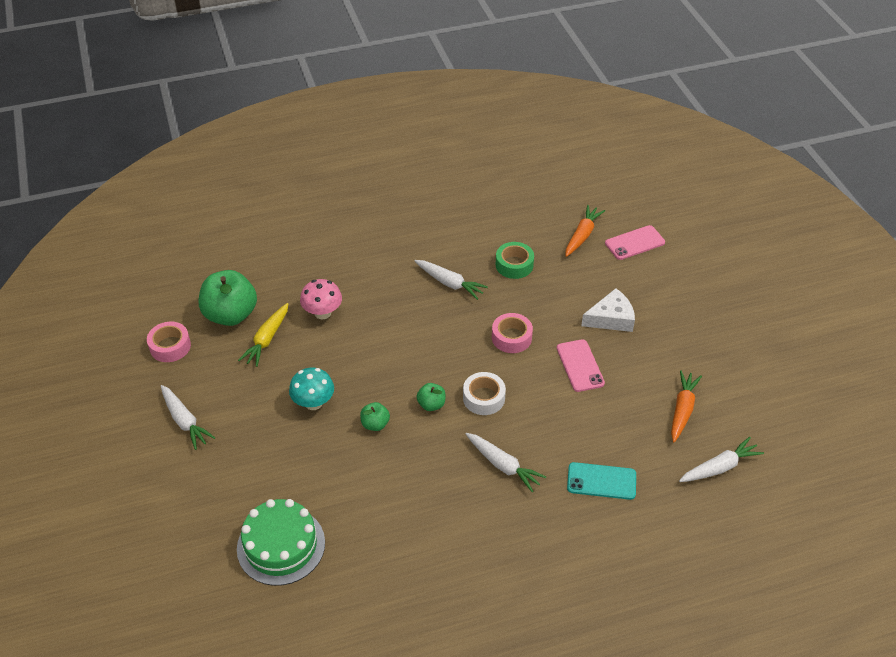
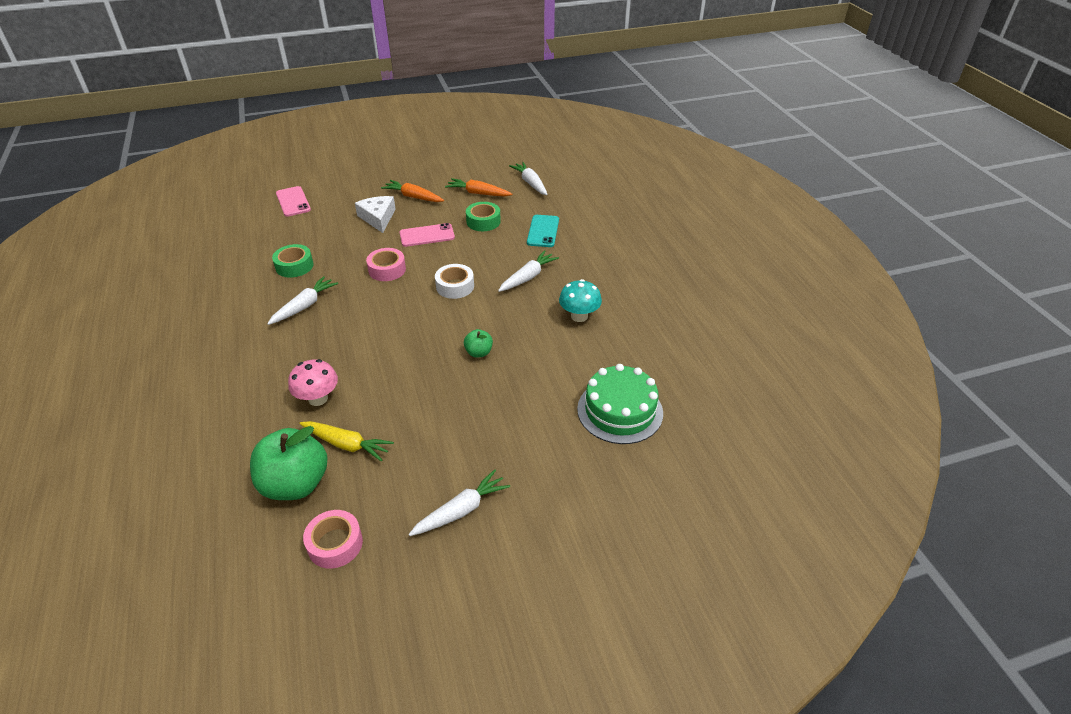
camera: 90 degrees left, 5 degrees down
turquoise mushroom [289,368,334,410] -> turquoise mushroom moved to [559,279,602,322]
green apple [417,383,446,411] -> none
orange carrot [565,205,605,257] -> orange carrot moved to [381,180,444,202]
none -> green tape [466,202,501,231]

